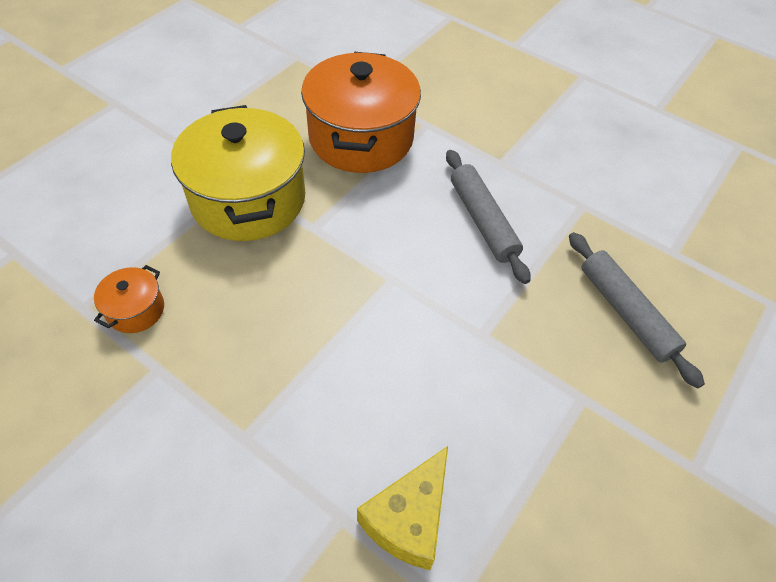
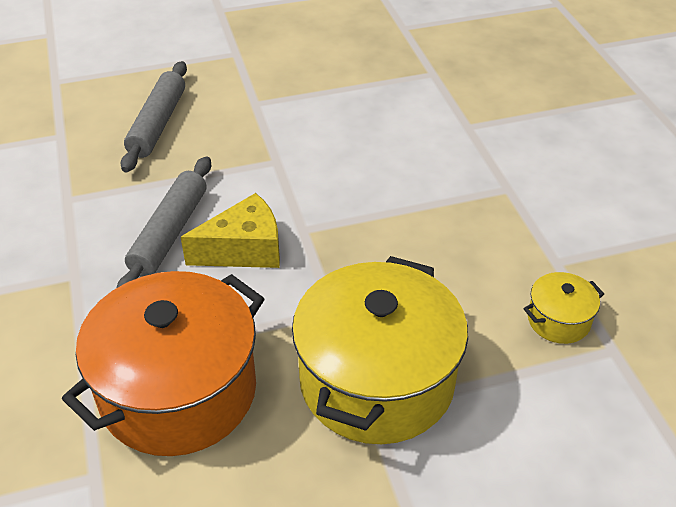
camera: 140 degrees left, 10 degrees down
orange pot [94,265,164,333] -> yellow pot [523,272,604,344]
yellow cheese [357,446,448,570] -> yellow cheese moved to [181,193,280,268]

